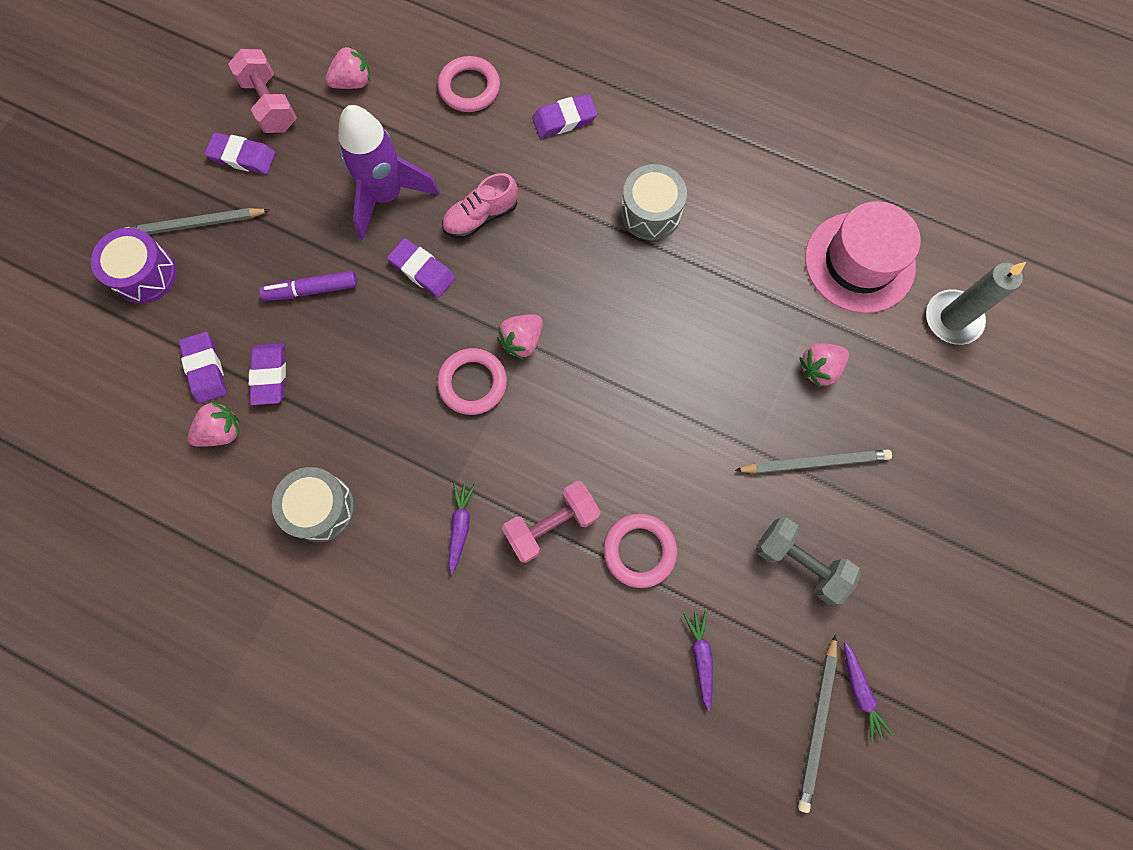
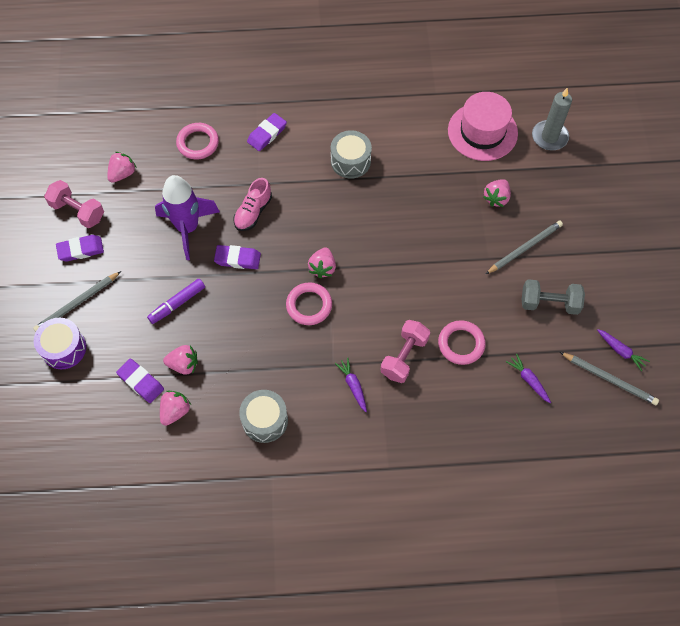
camera: 30 degrees left, 10 degrees down
purple eraser [249,343,286,405] -> pink strawberry [163,345,198,375]
grey pencil [798,634,837,813] -> grey pencil turned 45 degrees counterclockwise [560,352,659,405]

